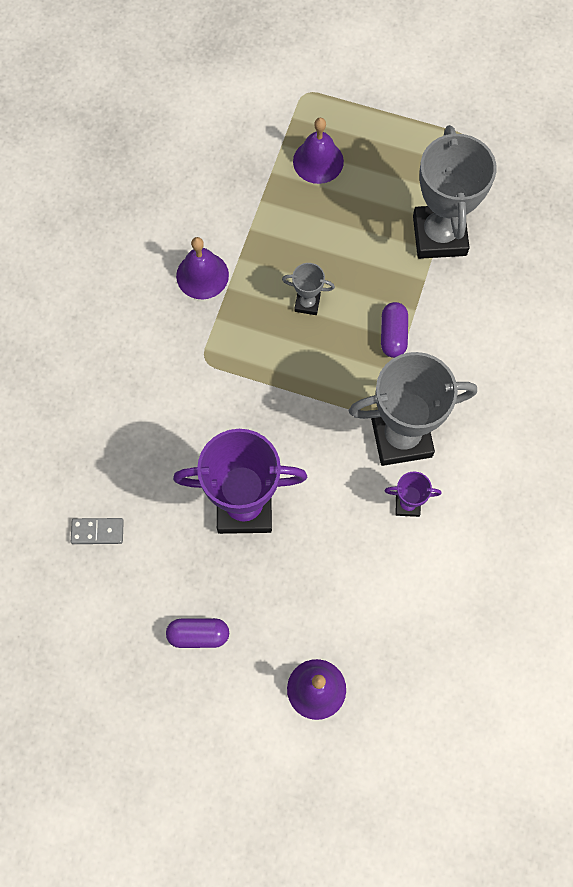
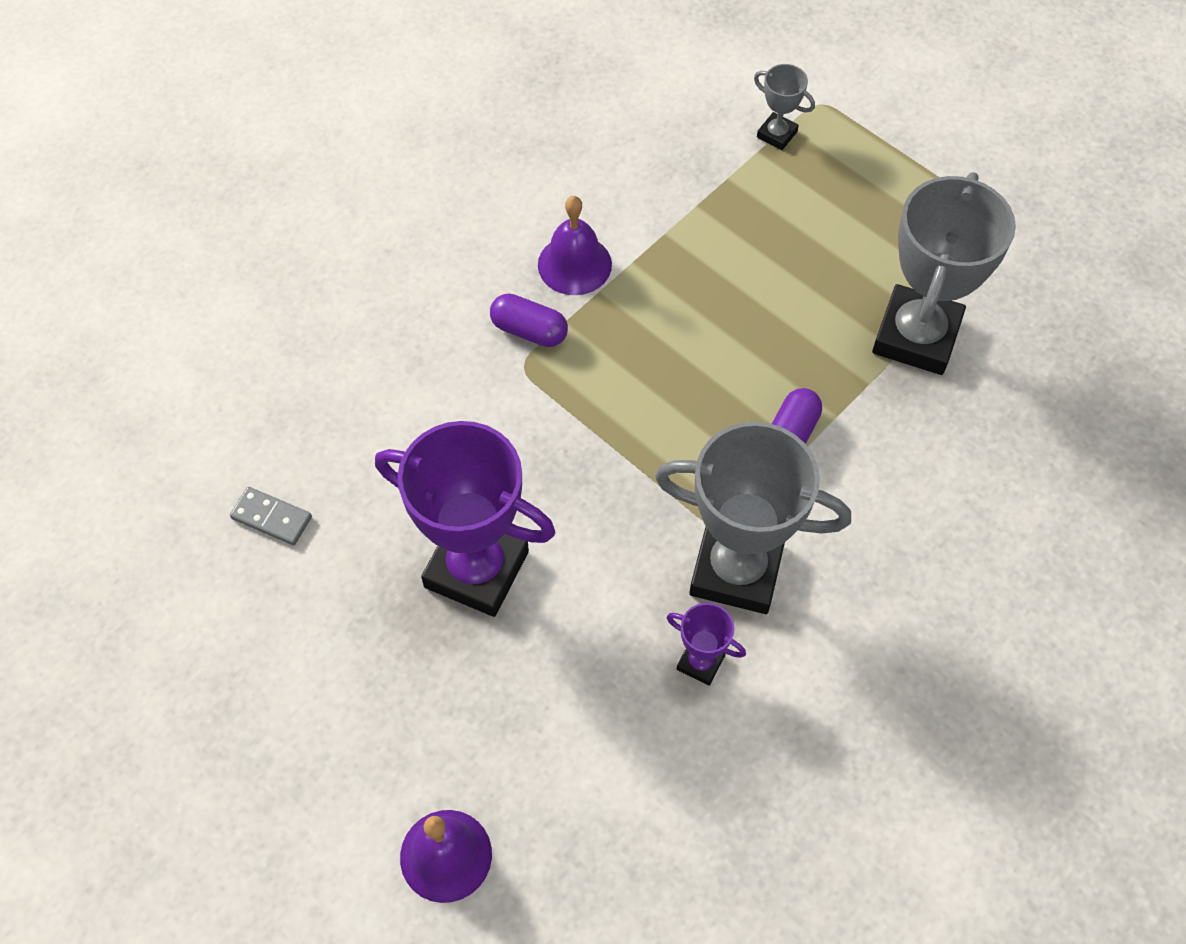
camera: 25 degrees right, 10 degrees down
purple capsule [166,618,229,648] -> purple capsule moved to [490,293,568,347]
grey trophy [282,263,335,315] -> grey trophy moved to [754,64,815,150]
purple bell [293,118,344,184] -> none

